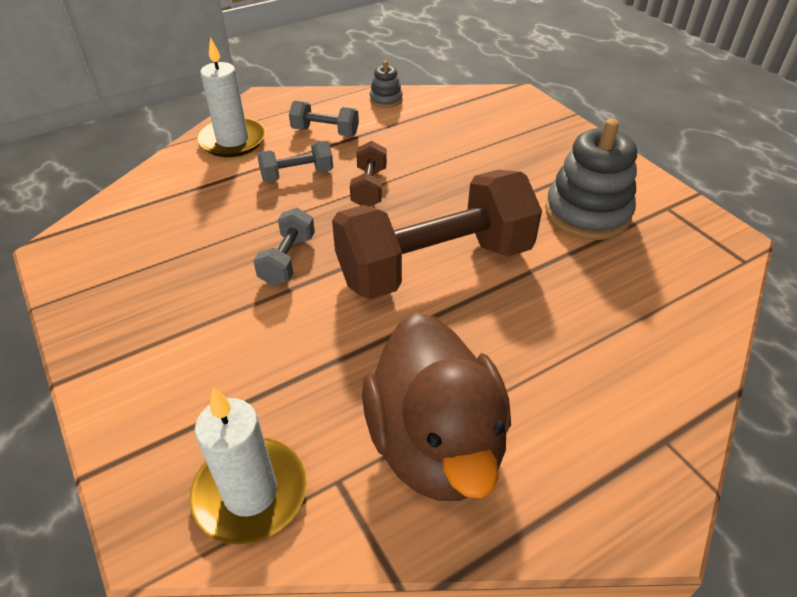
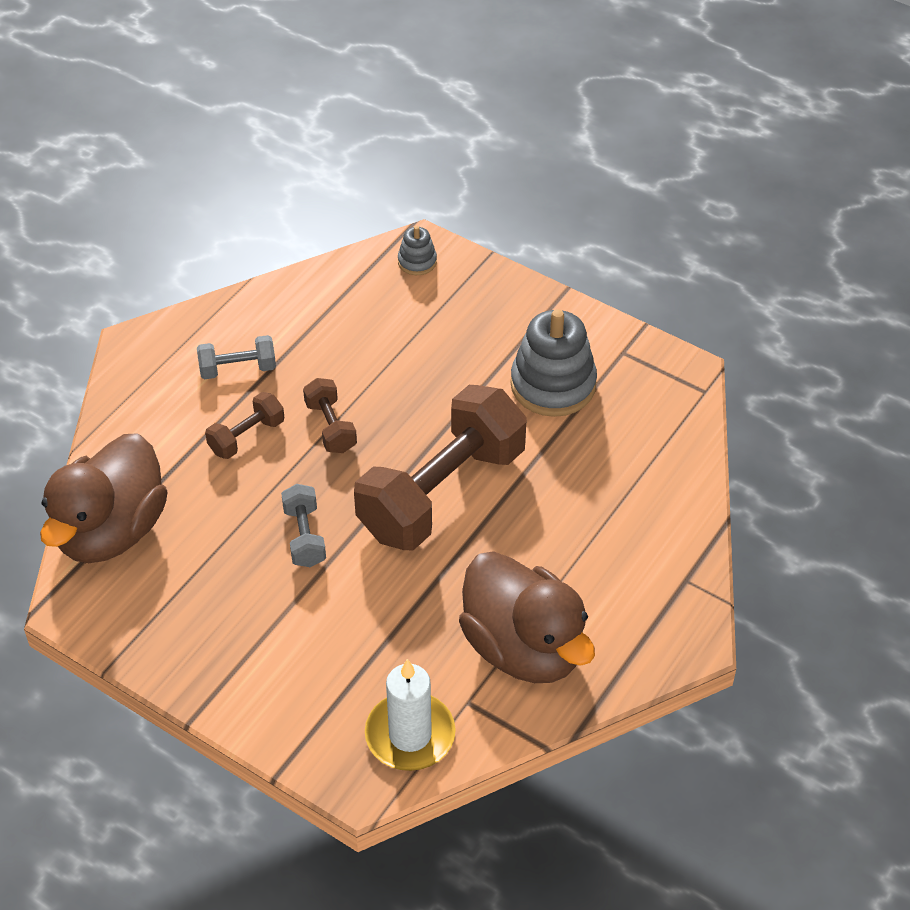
camera: 25 degrees left, 5 degrees up
white candle [197,37,266,157] -> none
grey dumbbell [257,141,333,182] -> brown dumbbell [205,392,284,459]
grey stacking toy [370,61,403,108] -> grey stacking toy moved to [398,226,437,275]
none -> brown duck [40,433,168,563]

